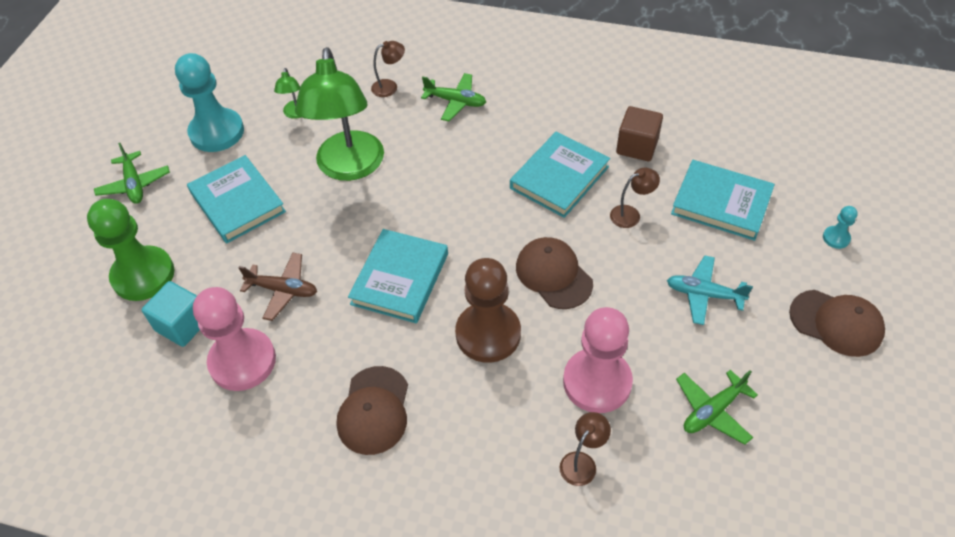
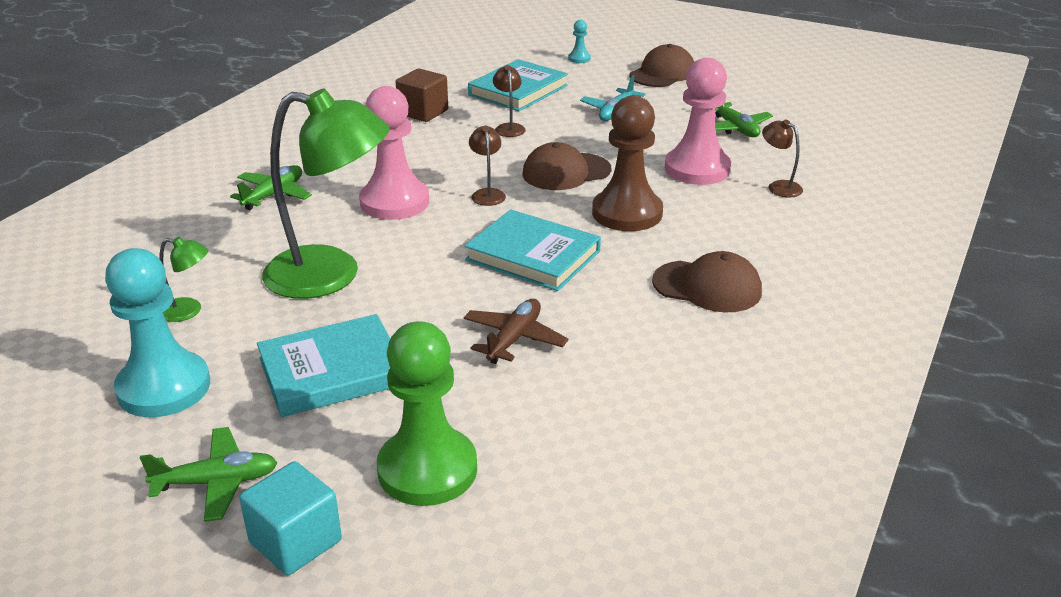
camera: 80 degrees left, 20 degrees down
turquoise cube [141,281,200,347] -> turquoise cube moved to [239,461,342,575]
pink pawn [193,287,276,391] -> pink pawn moved to [359,86,429,220]
brown lamp [371,41,405,97] -> brown lamp moved to [469,126,506,206]
turquoise book [510,131,610,218] -> none

